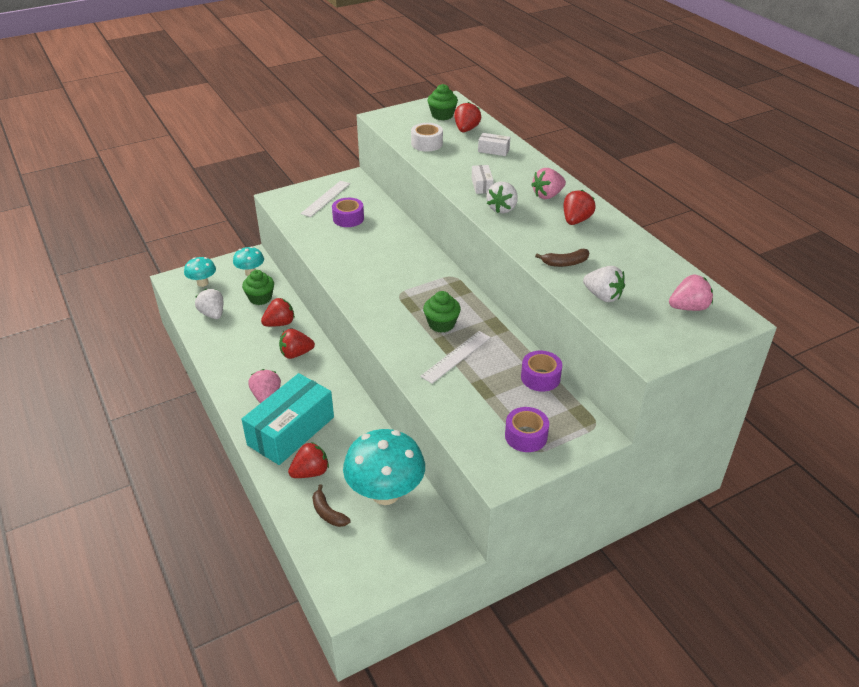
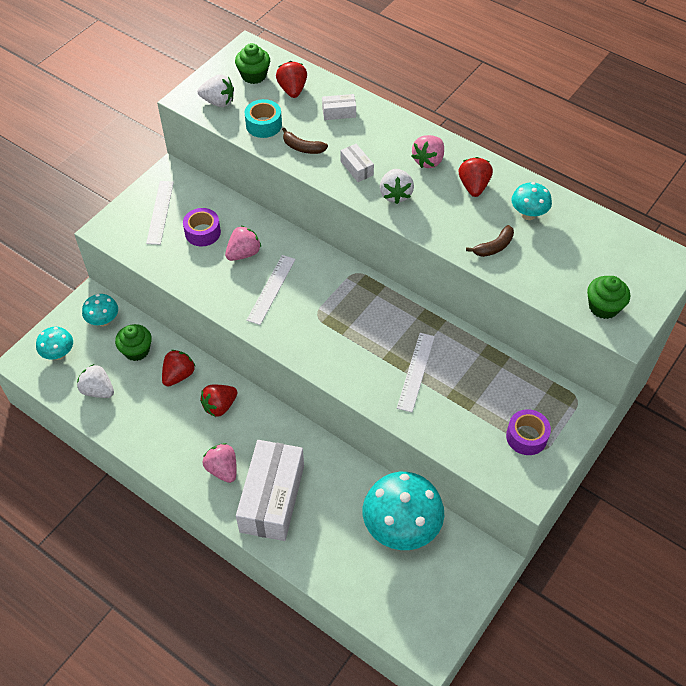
camera: 25 degrees left, 15 degrees up
turquoise box [241,373,334,465] -> white box [236,440,304,541]
red strawberry [288,442,329,478] -> none
brown banana [312,484,351,527] -> brown banana moved to [282,128,328,154]
white tape [411,123,443,152] -> turquoise tape [245,99,282,138]
green cupcake [423,291,461,333] -> green cupcake moved to [587,276,630,319]
purple tape [521,351,562,392] -> none
white strawberry [583,266,625,302] -> white strawberry moved to [198,74,234,107]
pink strawberry [669,275,713,311] -> pink strawberry moved to [225,226,261,261]
none -> white ruler [246,255,296,325]
none -> turquoise mushroom [511,182,552,220]

